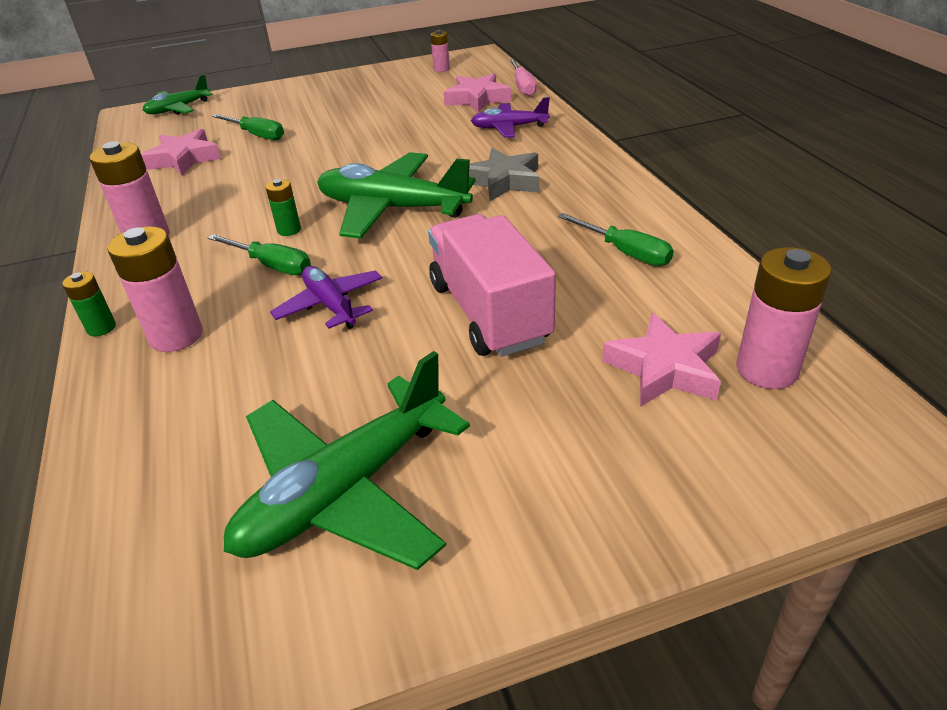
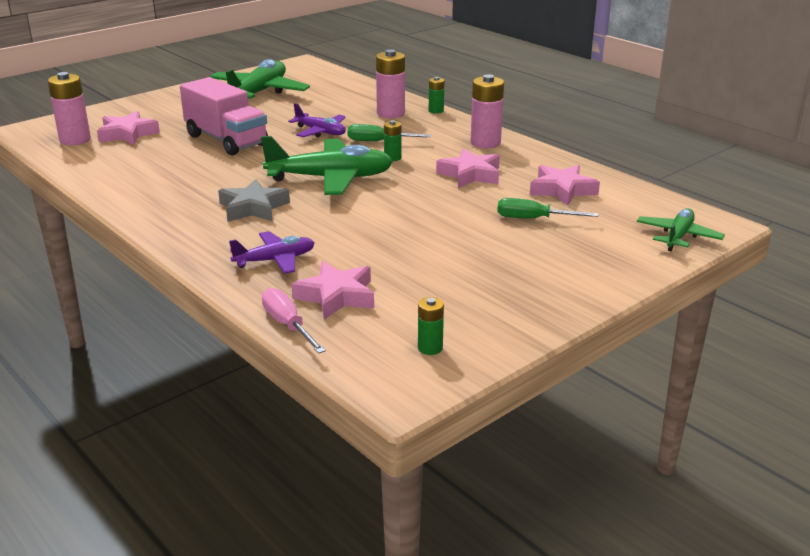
camera: 155 degrees right, 10 degrees down
pink battery [431,30,450,72] -> green battery [418,297,444,355]
green screwdriver [558,213,674,266] -> none
none -> pink star [436,149,500,188]

